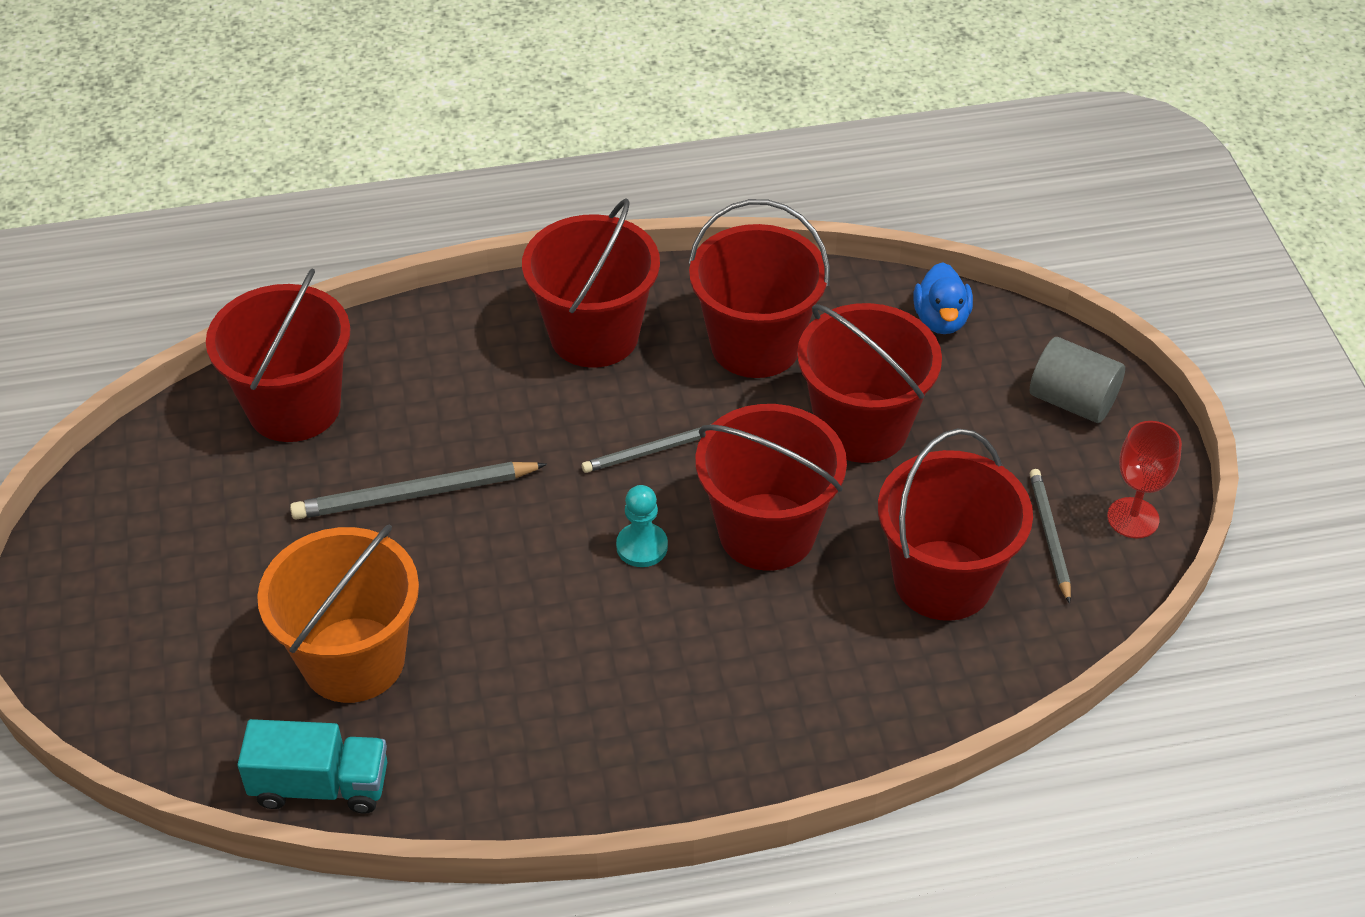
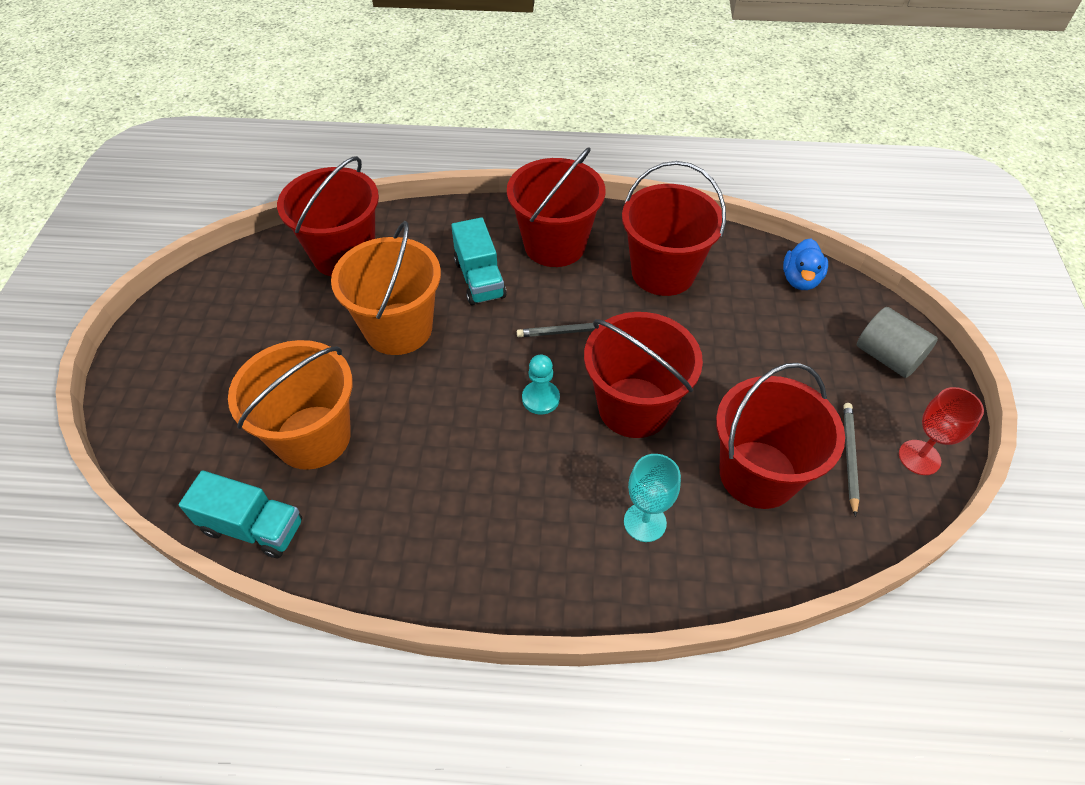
camera: 15 degrees right, 5 degrees up
grey pencil [290,462,547,520] -> orange bucket [331,221,441,355]
red bucket [797,303,942,463] -> none
none -> turquoise truck [451,217,507,305]
none -> turquoise goblet [624,454,681,542]

